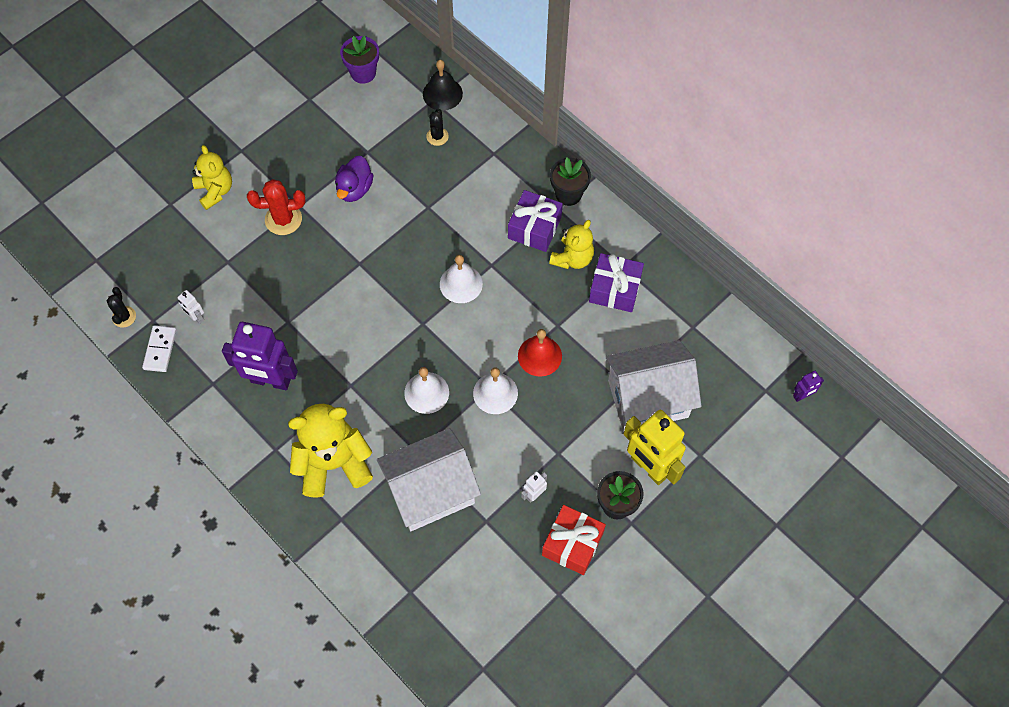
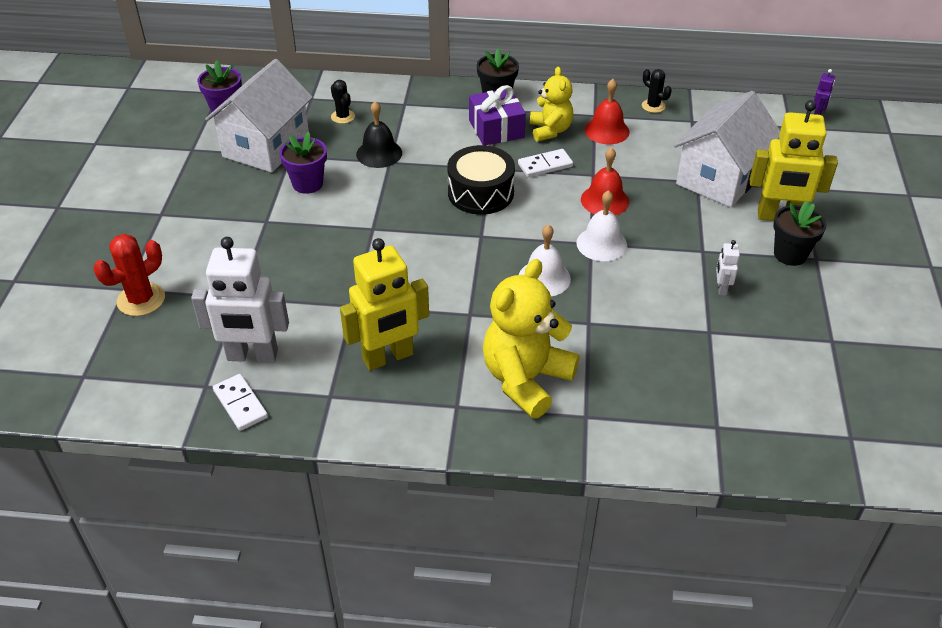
camera: 40 degrees left, 20 degrees down
black cactus [107,287,136,328] -> black cactus moved to [642,69,672,113]
white robot [177,290,204,324] -> white robot [191,237,289,363], size x2.28
yellow teddy bear [192,145,232,210] -> none
purple robot [222,322,298,390] -> yellow robot [340,238,429,371]
red cactus [247,179,306,235] -> red cactus moved to [94,234,165,316]
purple duck [335,156,373,202] -> purple flower pot [280,132,327,194]
white house [377,428,481,531] -> white house moved to [205,59,313,173]
black bell [423,60,463,111] -> black bell moved to [356,101,402,168]
white bell [440,255,483,303] -> black drum [447,145,515,215]
red gift [542,505,606,575] -> none
purple gift [589,253,644,312] -> red bell [585,79,629,144]
none -> white domino [518,149,573,177]

